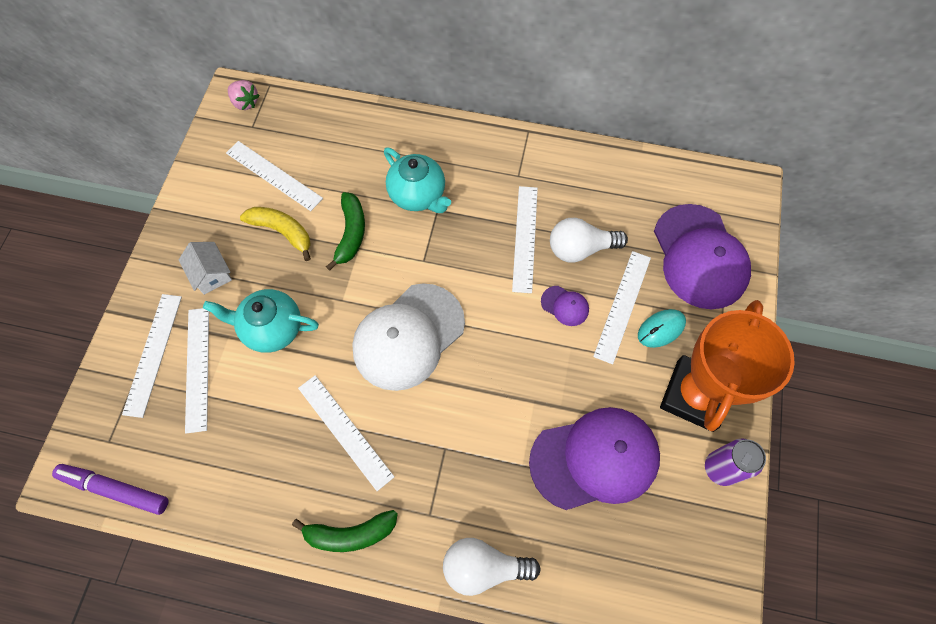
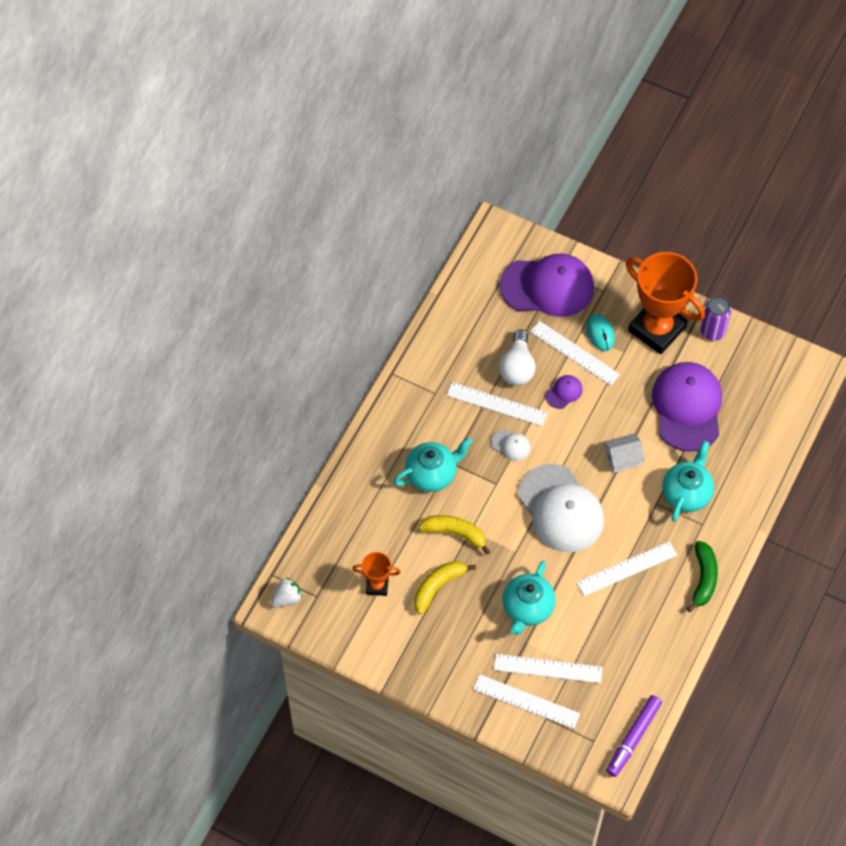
camera: 75 degrees left, 5 degrees down
white house [179,242,232,295] -> white house moved to [603,434,645,473]
white ruler [226,141,323,211] -> orange trophy [352,552,401,596]
pink strawberry [228,80,259,110] -> white strawberry [271,577,302,607]
green banana [326,192,365,271] -> yellow banana [418,515,490,555]
white light bulb [443,538,541,596] -> none
none -> white cap [491,429,531,461]
none -> turquoise teapot [662,441,714,522]

